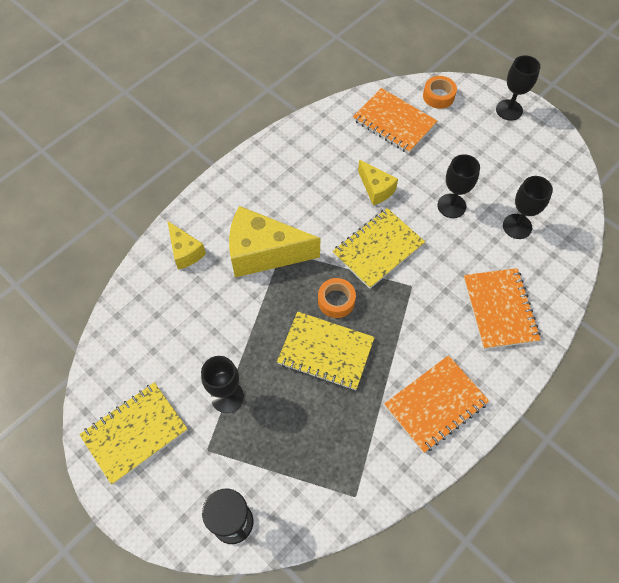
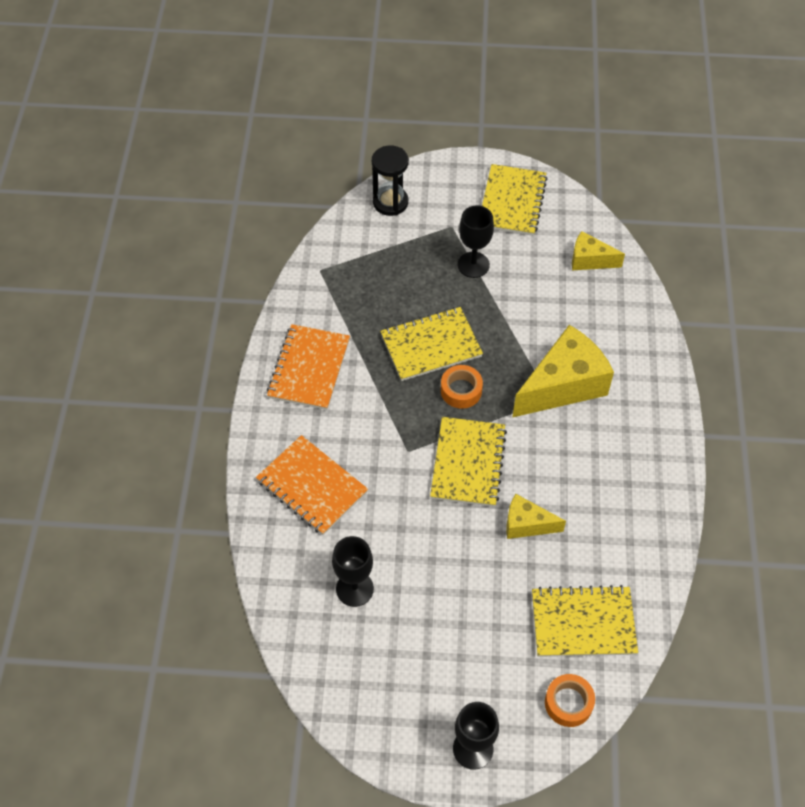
camera: 140 degrees right, 5 degrees down
yellow cheese [167,221,206,270] -> yellow cheese moved to [572,231,625,270]
orange notebook [353,88,437,154] -> yellow notebook [532,585,638,657]
black goblet [437,154,480,218] -> none

